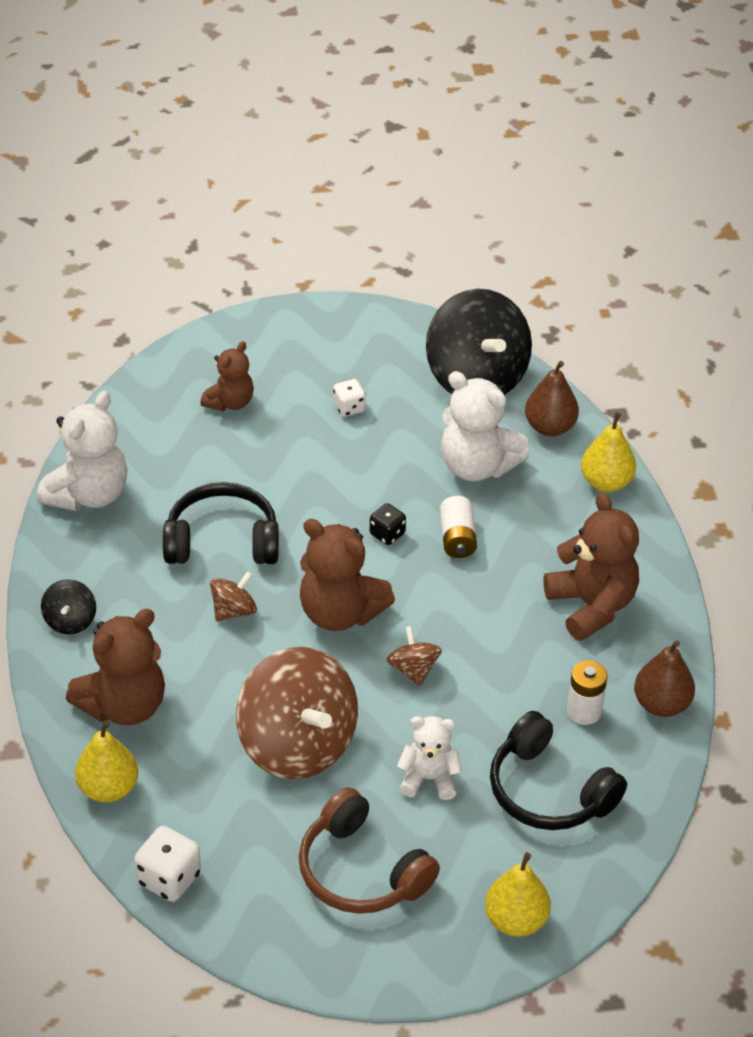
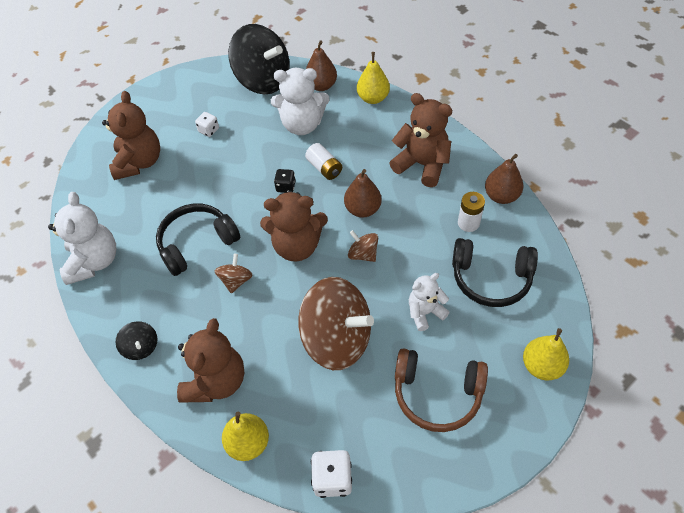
camera: 30 degrees left, 10 degrees up
brown teddy bear [200,341,254,411] -> brown teddy bear [102,91,160,180], size x1.64
none -> brown pear [344,169,382,218]

